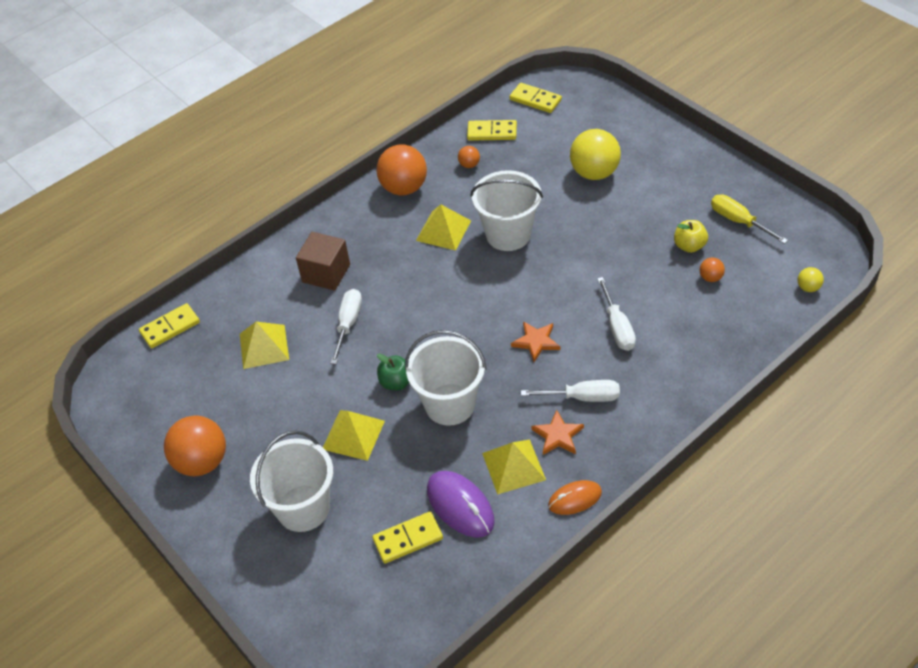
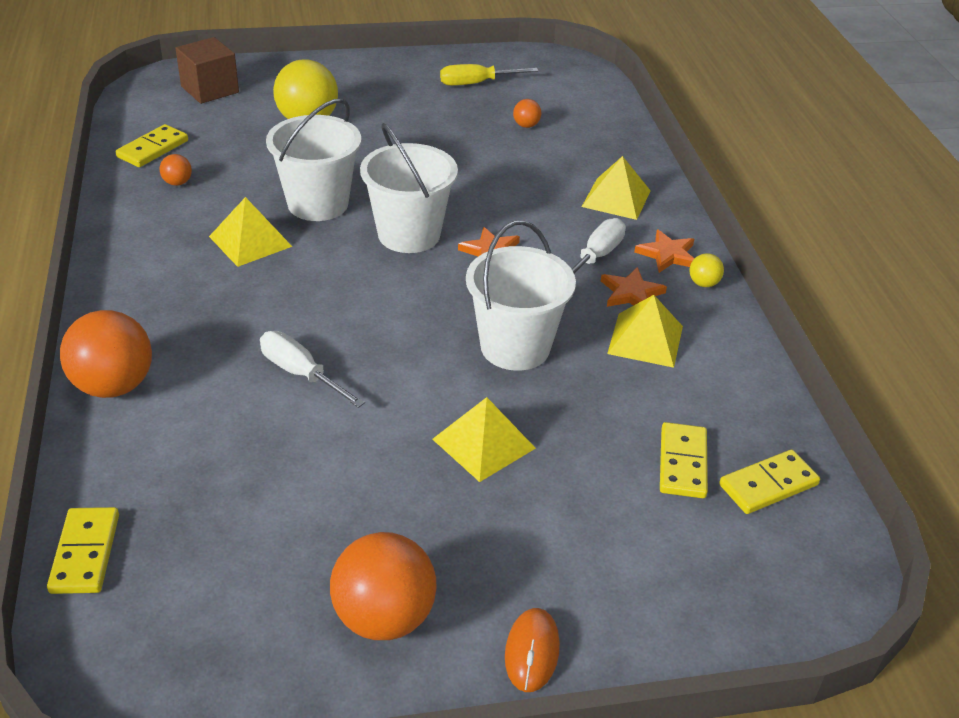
camera: 65 degrees left, 10 degrees down
yellow pyramid [240,322,289,369] -> yellow pyramid moved to [582,156,651,220]
white bucket [250,431,333,532] -> white bucket moved to [360,123,458,253]
brown cube [296,232,350,291] -> brown cube moved to [175,37,239,104]
orange ball [377,144,427,196] -> orange ball moved to [60,310,152,398]
green apple [377,354,409,390] -> none
purple mouse [427,471,495,538] -> none
yellow domino [509,83,562,113] -> yellow domino moved to [719,450,820,514]
orange mouse [548,480,602,515] -> orange mouse moved to [505,608,560,692]
white screwdriver [597,277,636,351] -> none
yellow apple [674,220,708,253] -> none
yellow ball [798,267,824,292] -> yellow ball moved to [689,253,724,287]
none -> orange star [634,229,695,273]

